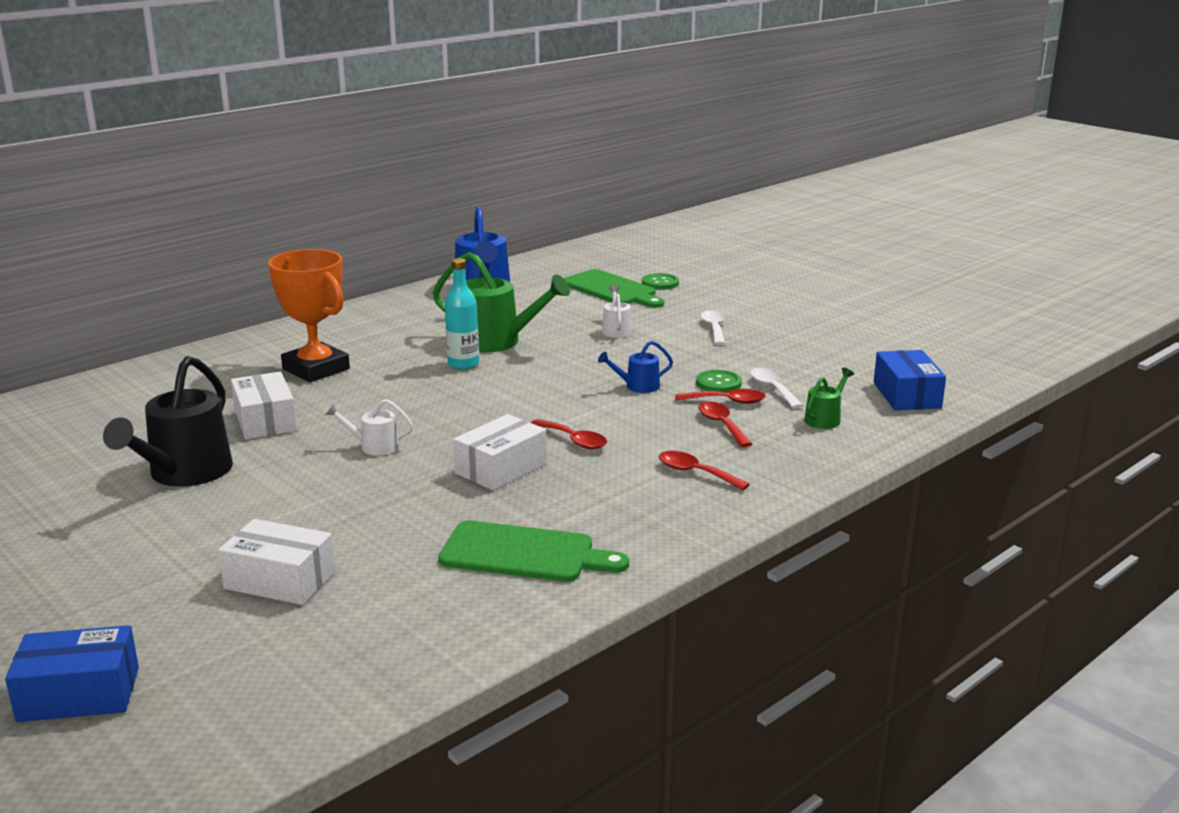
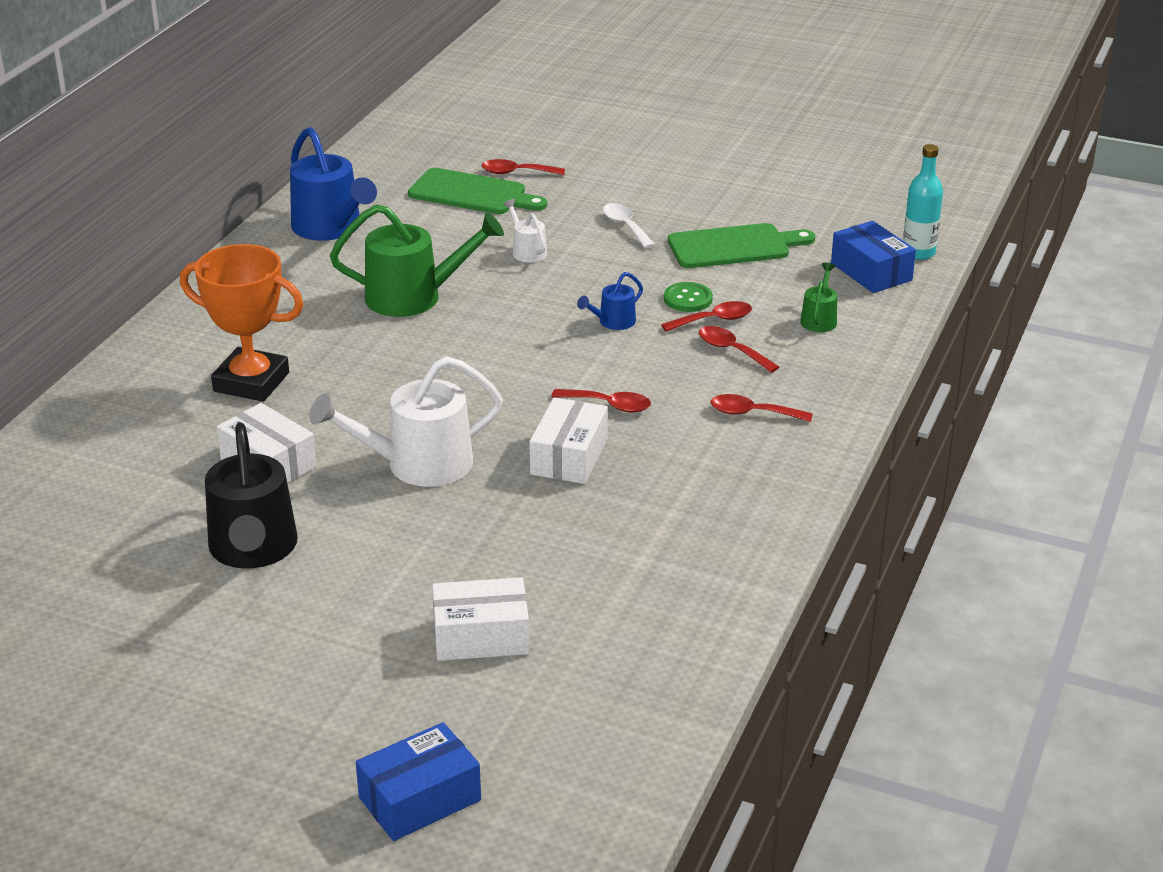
camera: 25 degrees left, 10 degrees up
white watering can [325,399,413,456] -> white watering can [309,356,503,487], size x2.06
green cutting board [438,521,629,582] -> green cutting board moved to [668,223,815,268]
turquoise bottle [445,258,479,370] -> turquoise bottle moved to [903,144,943,260]
green button [642,273,679,290] -> red spoon [482,159,565,175]
white spoon [750,368,803,408] -> none

